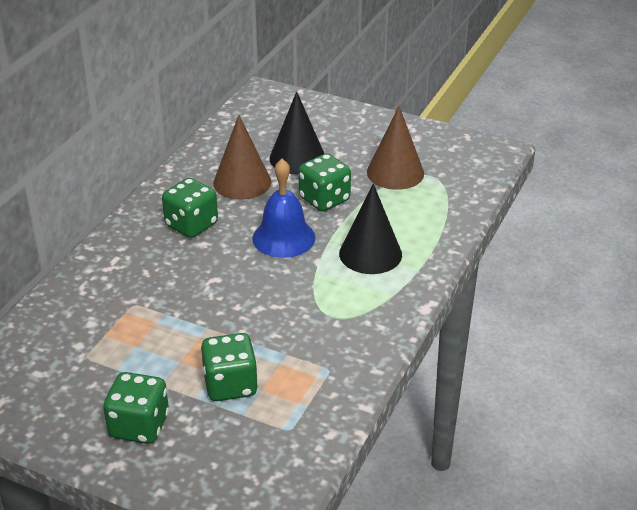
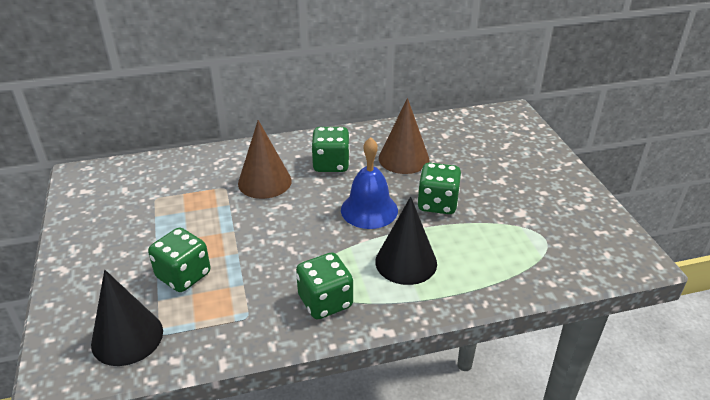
camera: 50 degrees right, 0 degrees up
green dice [103,372,169,444] -> green dice moved to [296,253,353,319]
black cone [269,91,325,175] -> black cone moved to [91,270,163,366]
brown cone [367,106,424,190] -> brown cone moved to [238,120,292,199]

